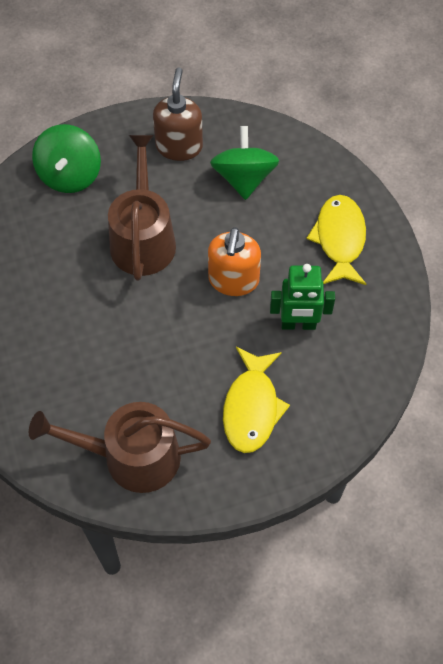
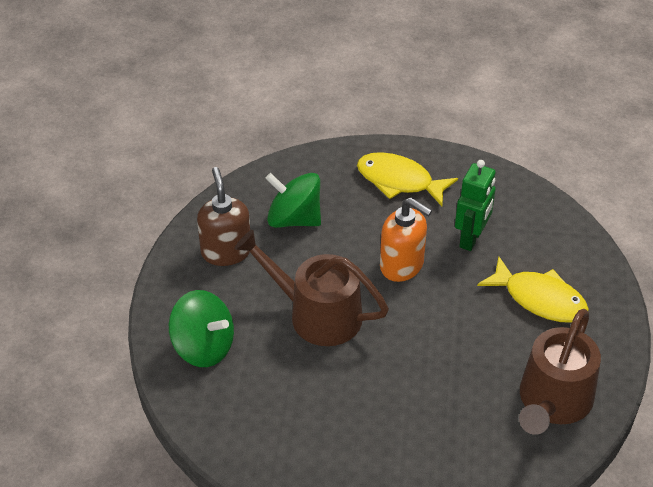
camera: 65 degrees left, 15 degrees down
brown soap dispenser [153,67,203,161] -> brown soap dispenser turned 45 degrees clockwise [197,167,250,266]

